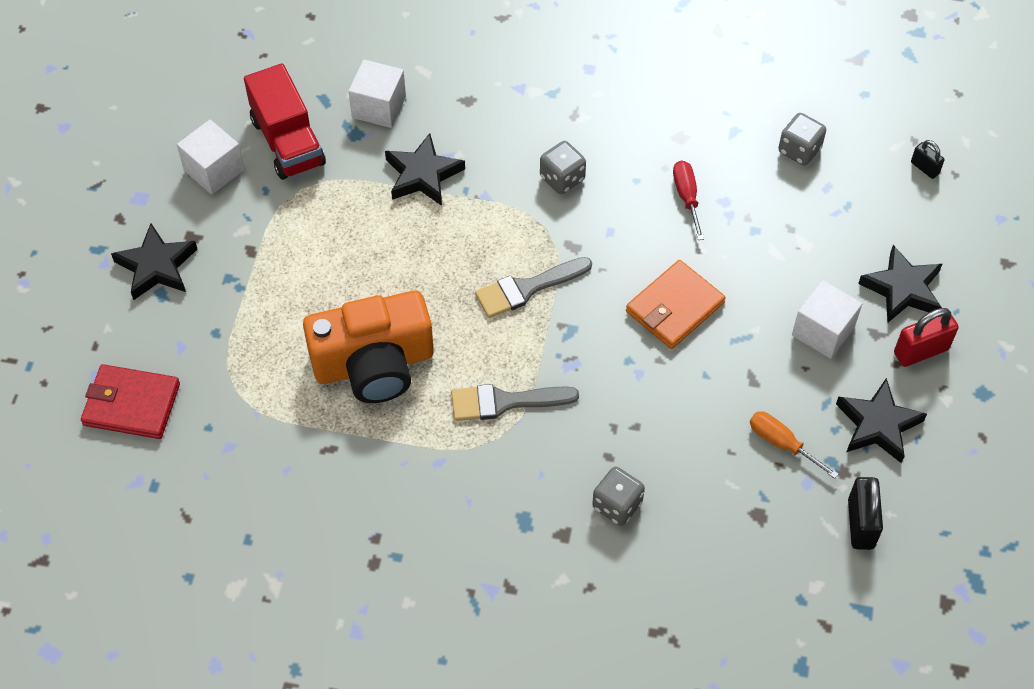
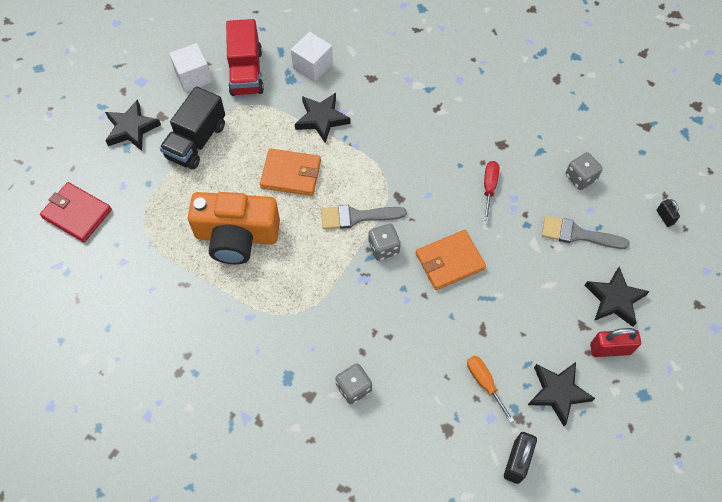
camera: 20 degrees right, 5 degrees up
grey brush [451,384,579,421] -> grey brush moved to [542,216,630,249]
grey dice [540,141,586,194] -> grey dice moved to [368,224,401,261]
white cube [792,280,862,359] -> none
none -> black truck [160,86,225,170]
none -> orange wallet [260,149,321,196]

